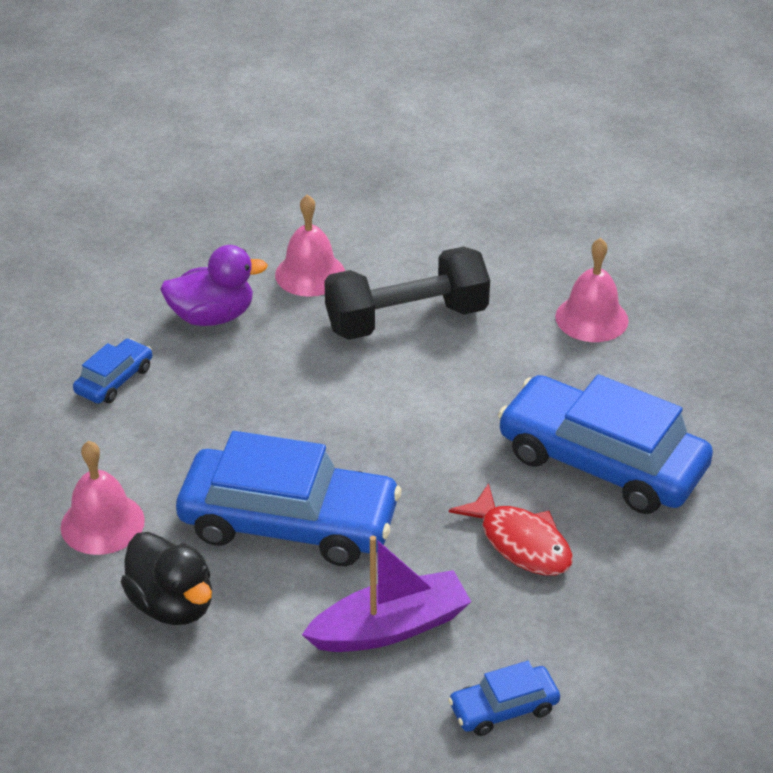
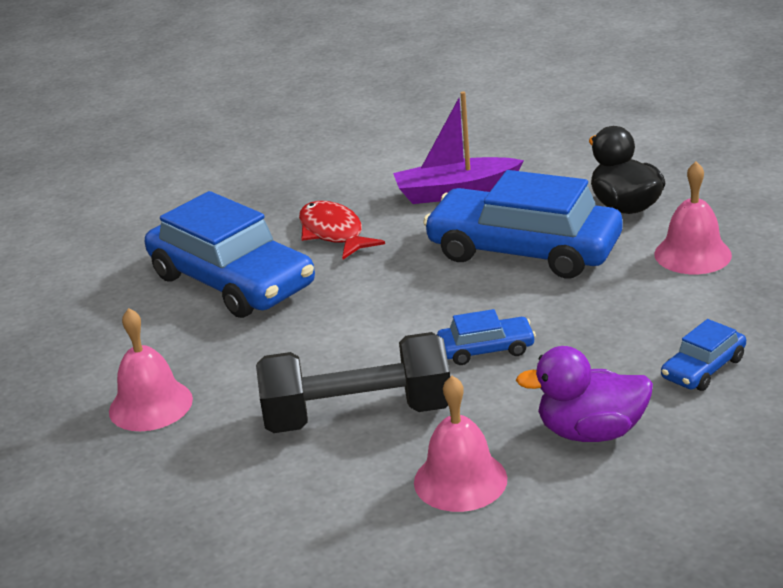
camera: 165 degrees left, 10 degrees down
blue car [448,661,560,736] -> blue car moved to [437,309,536,365]

